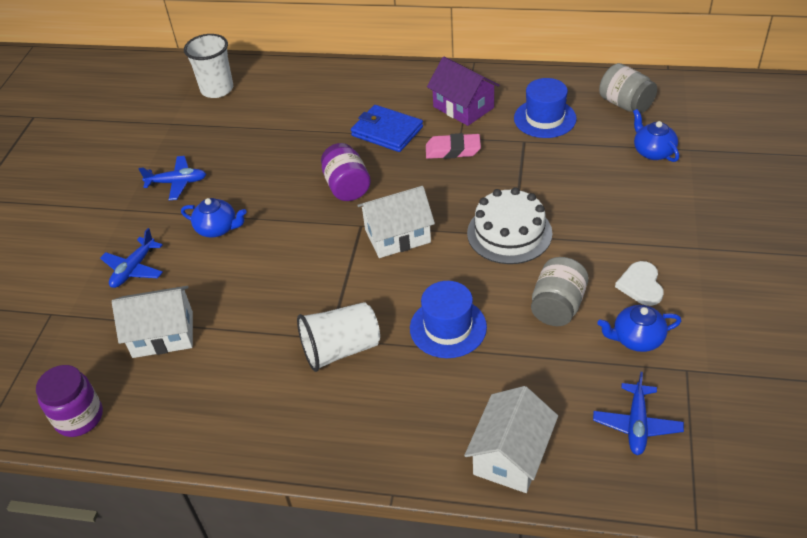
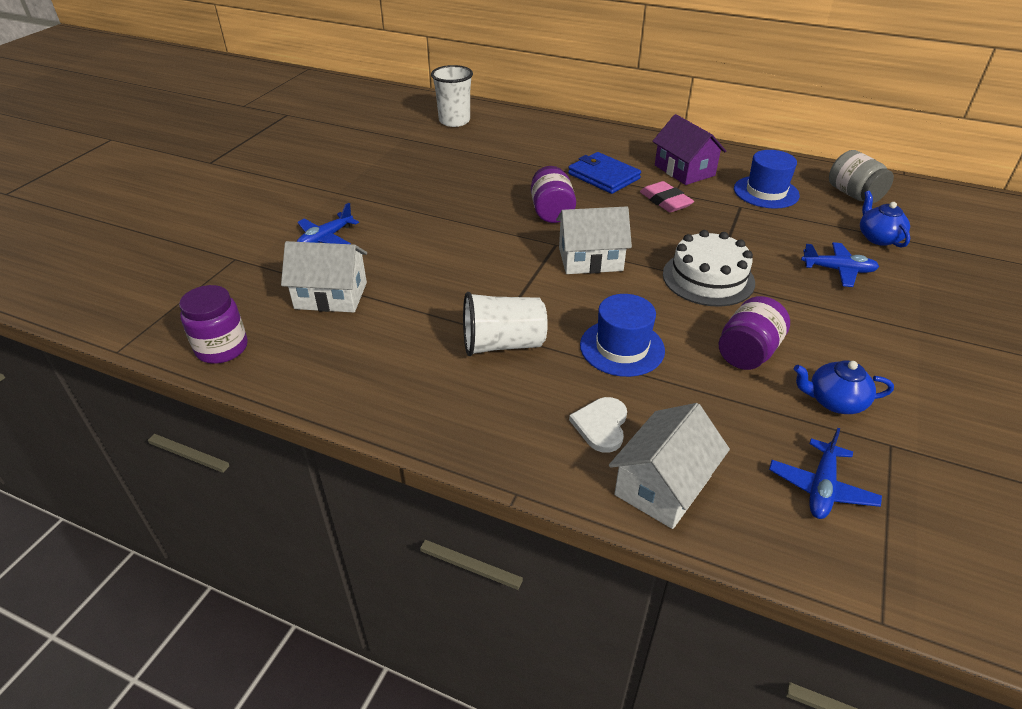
camera: 10 degrees right, 5 degrees down
blue plane [139,156,206,200] -> blue plane moved to [801,242,879,287]
blue teapot [181,198,247,238] -> none
pink eraser [426,133,481,159] -> pink eraser turned 45 degrees clockwise [640,181,694,213]
grey jar [531,257,589,326] -> purple jar [719,296,790,370]
white heart [615,261,664,306] -> white heart moved to [569,397,627,453]

